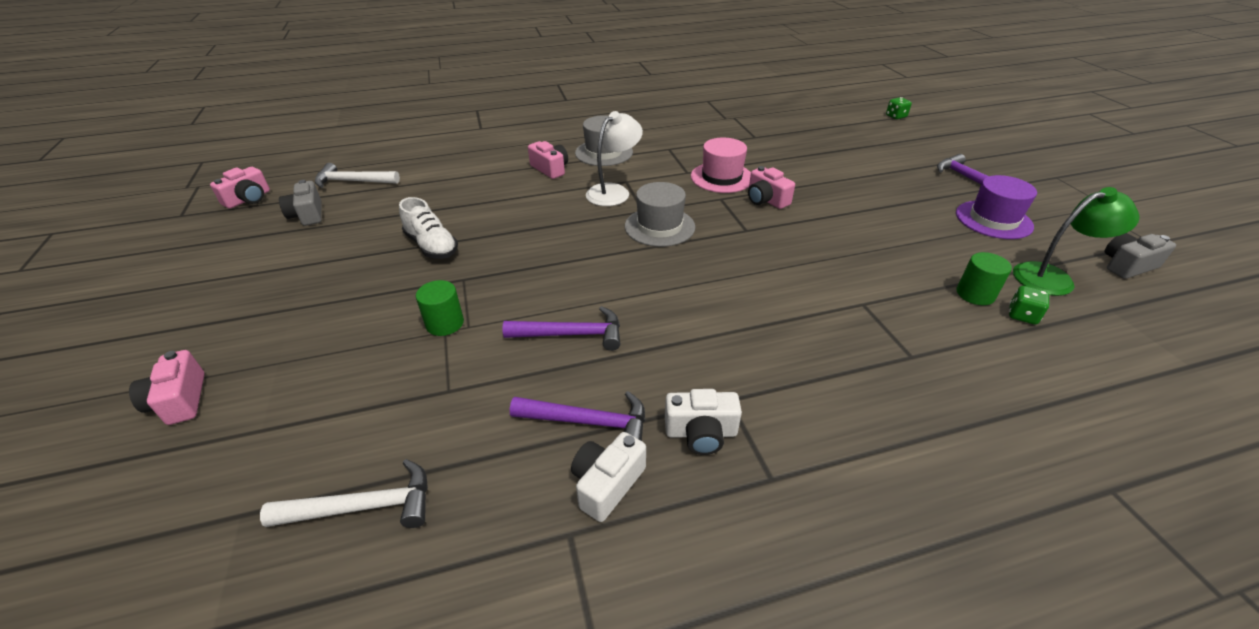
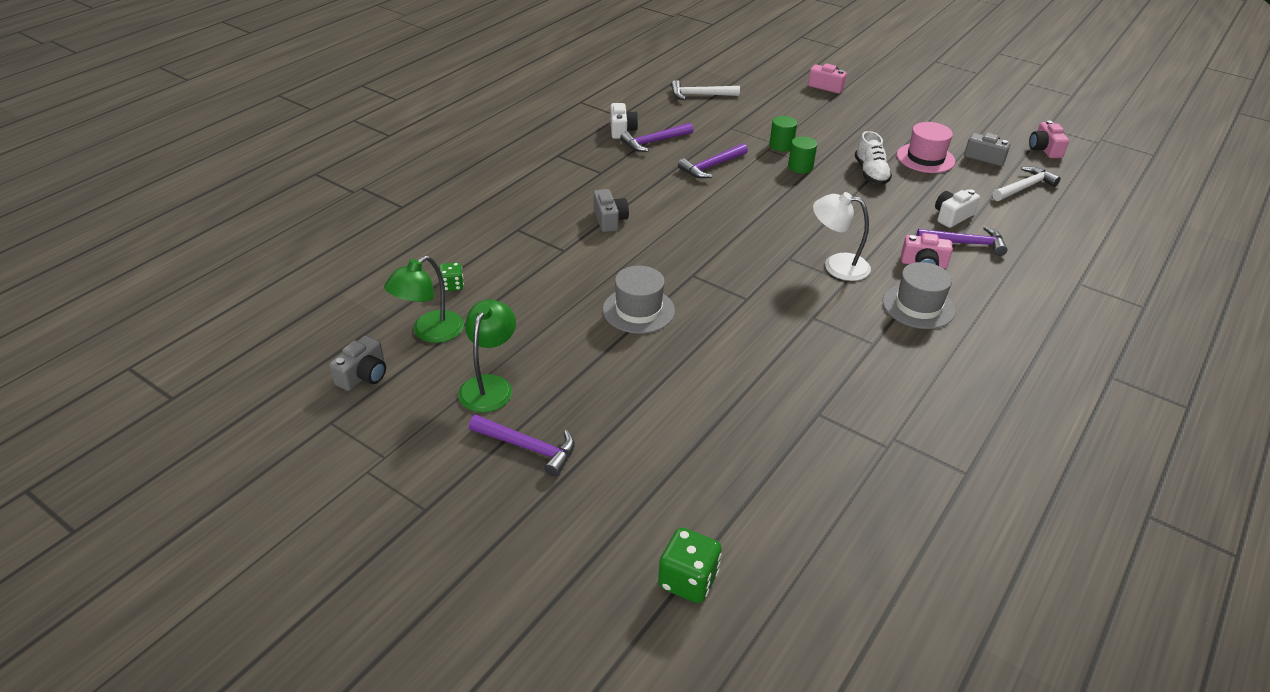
camera: 140 degrees right, 0 degrees up
white hammer [260,459,428,528] -> white hammer turned 45 degrees clockwise [671,80,740,100]
white shoe [399,197,458,259] -> white shoe turned 105 degrees counterclockwise [855,131,892,185]
white lamp [586,111,643,206] -> white lamp turned 105 degrees clockwise [813,192,871,281]
grey hat [625,182,695,247] -> grey hat moved to [603,266,675,334]
white camera [665,389,742,455] -> white camera moved to [935,189,980,228]
pink hat [691,138,751,193] -> pink hat moved to [897,122,955,173]
pink camera [748,166,795,209] -> none
green dice [886,97,912,119] -> green dice [658,527,722,603], size x1.66
purple hat [956,175,1037,239] -> green lamp [458,300,516,413]
green cylinder [957,252,1012,305] -> green cylinder moved to [788,136,817,173]
none -> grey camera [593,189,629,232]
none -> purple hammer [916,226,1007,256]

